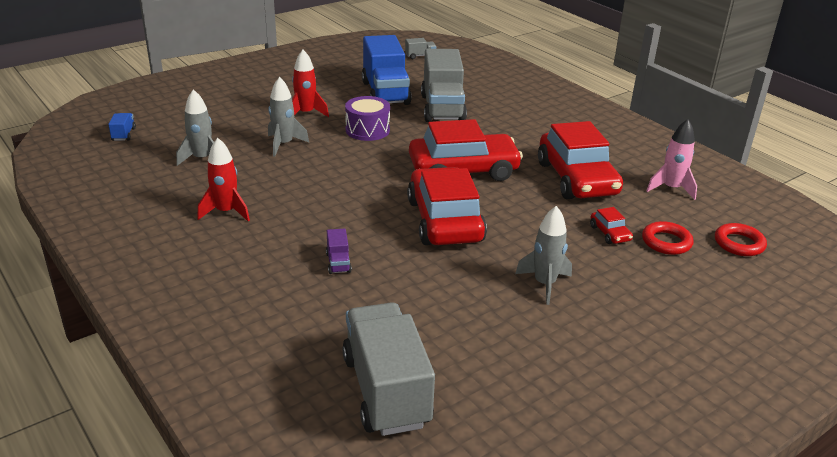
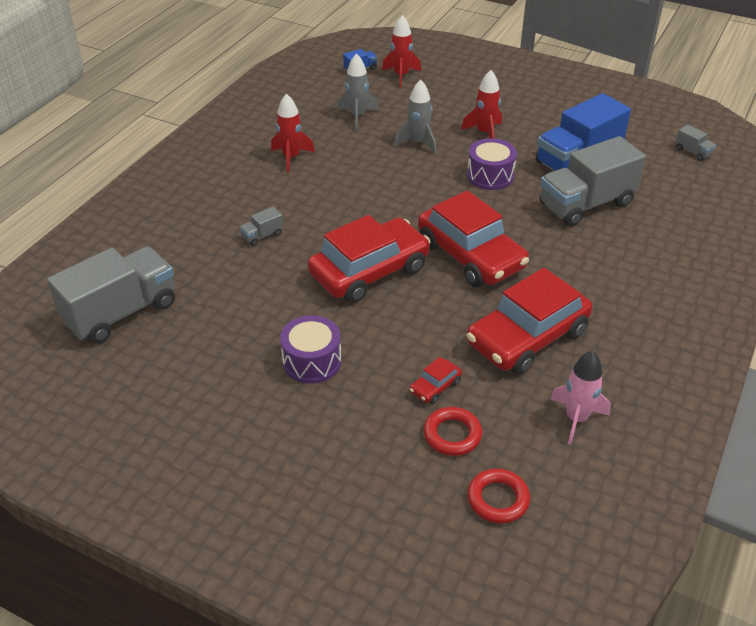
camera: 65 degrees right, 10 degrees up
purple truck [326,228,352,274] -> grey truck [240,206,283,246]
grey rocket [515,206,572,305] -> purple drum [280,315,341,384]
none -> red rocket [382,15,421,87]

